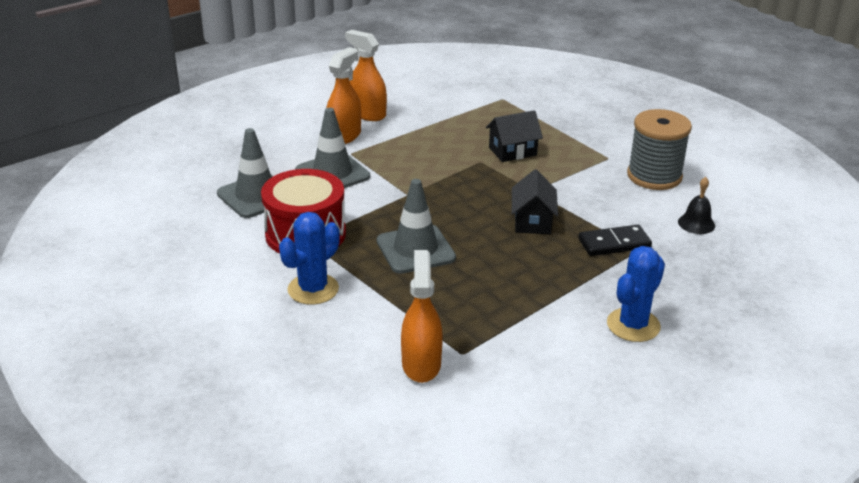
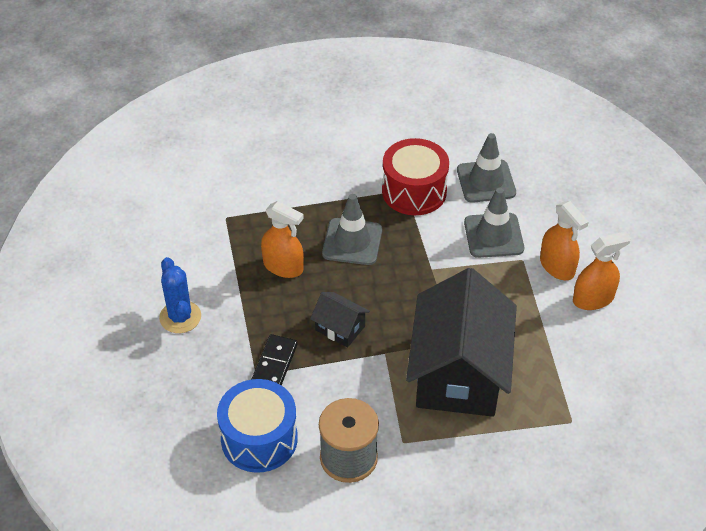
camera: 120 degrees right, 15 degrees up
blue cactus [279,212,340,305] -> none
orange spray bottle [401,250,443,383] -> orange spray bottle moved to [261,201,304,278]
black house [486,110,543,162] -> black house [406,268,517,417], size x2.34
black bell [678,177,715,234] -> blue drum [217,379,298,473]

